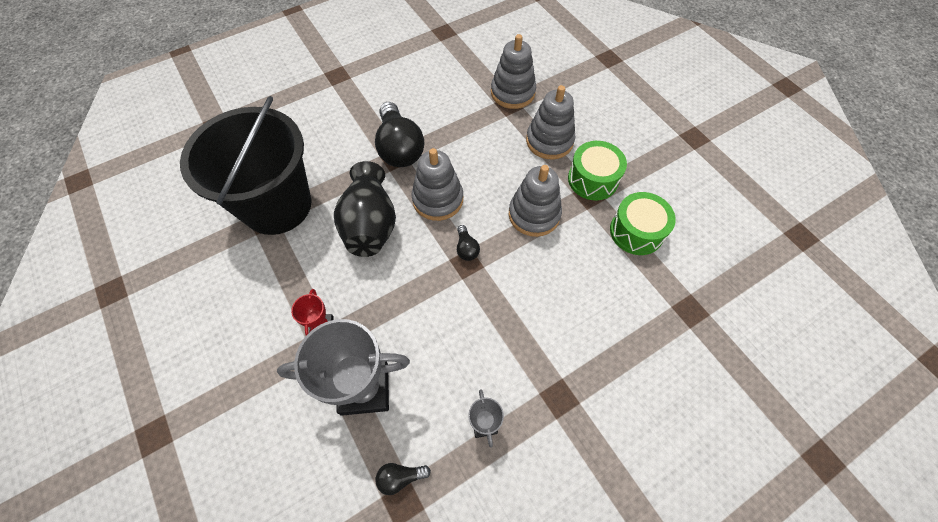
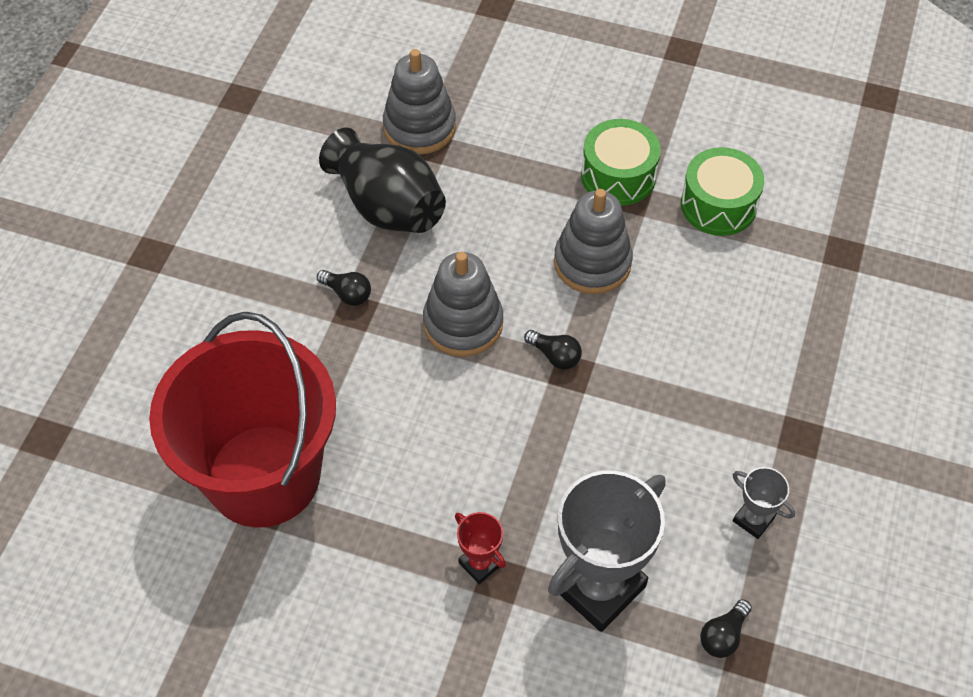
camera: 40 degrees left, 5 degrees down
black bucket [180,96,311,235] -> red bucket [149,312,336,528]
black vase [334,161,396,257] -> black vase moved to [319,128,446,233]
black light bulb [375,102,424,167] -> black light bulb [317,270,371,306], size x0.44
grey stacking toy [526,85,575,160] -> none

